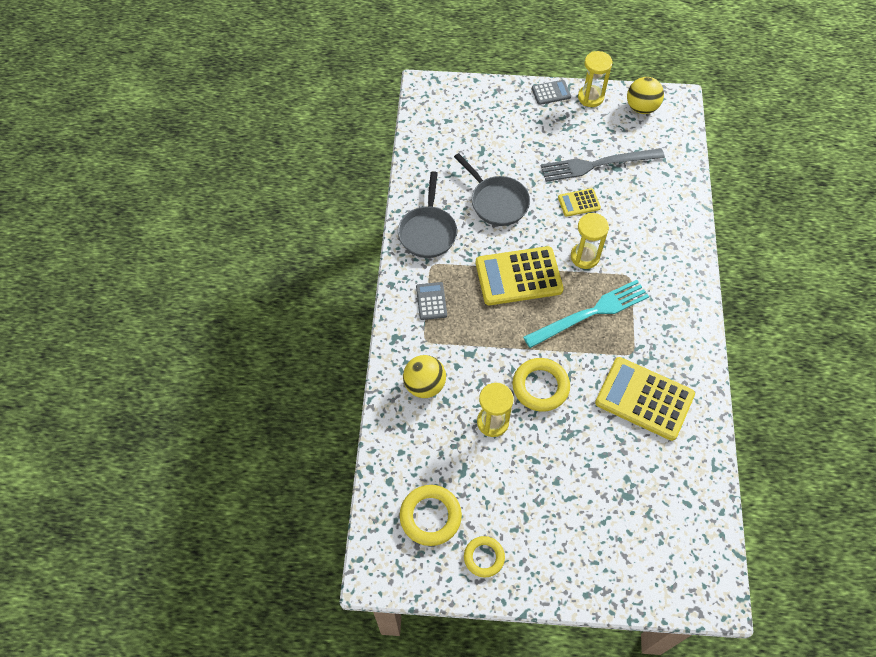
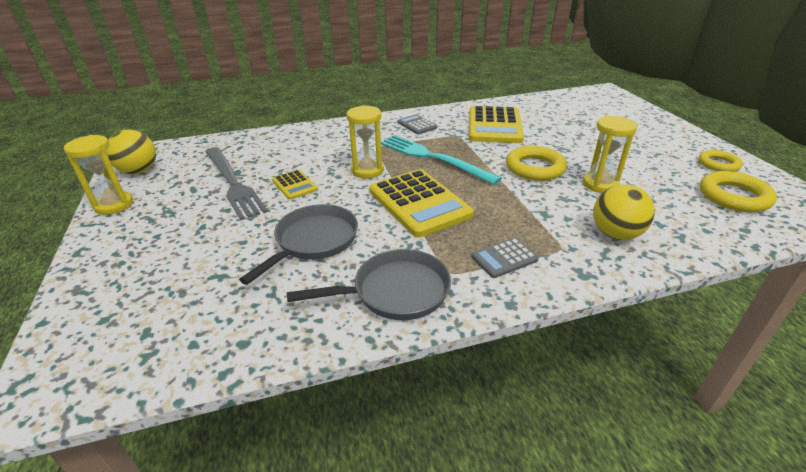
camera: 110 degrees left, 25 degrees down
grey calculator [532,80,571,105] -> grey calculator moved to [398,114,437,134]

